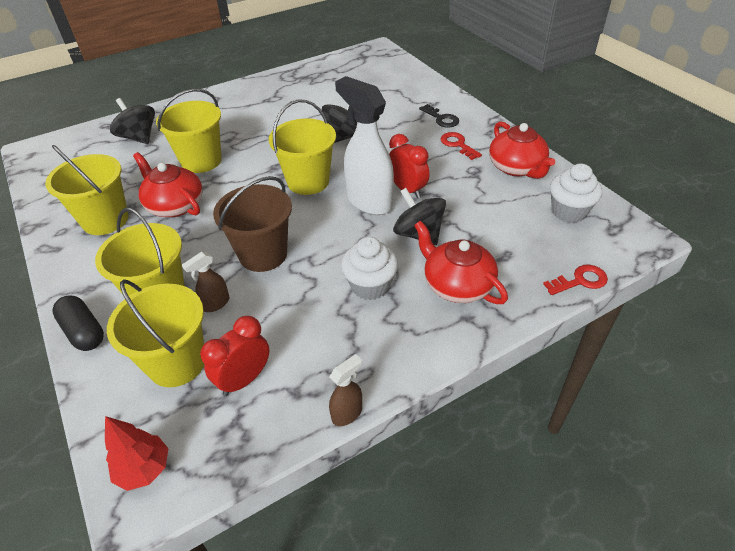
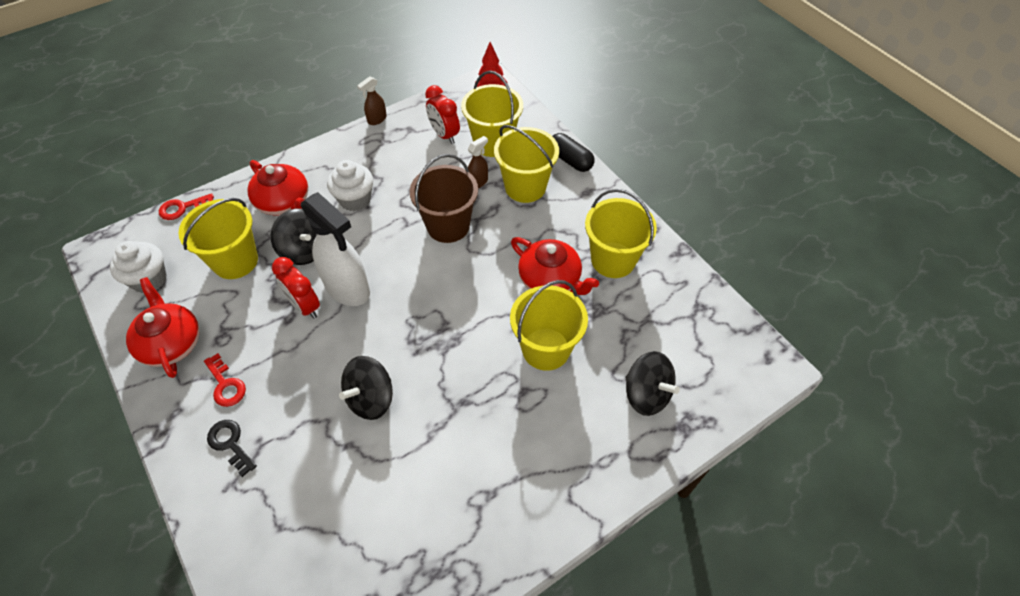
camera: 175 degrees right, 10 degrees up
red clock [200,316,269,396] -> red clock turned 105 degrees clockwise [425,85,460,144]
yellow bucket [269,99,336,195] -> yellow bucket moved to [178,198,258,279]

